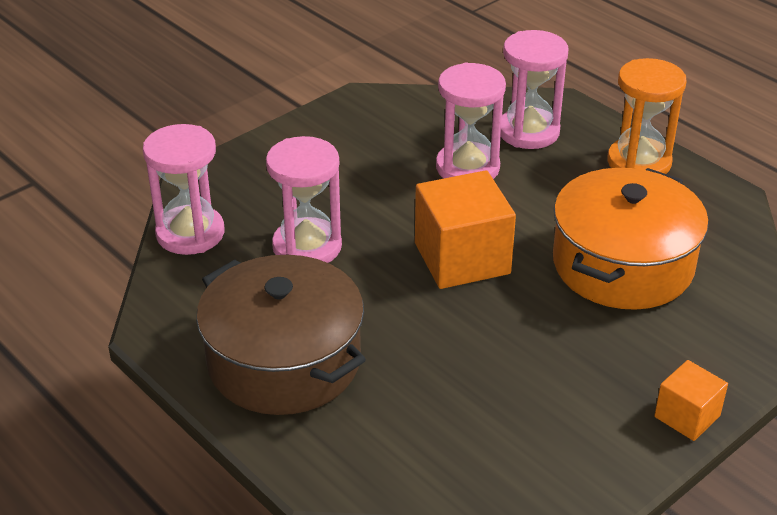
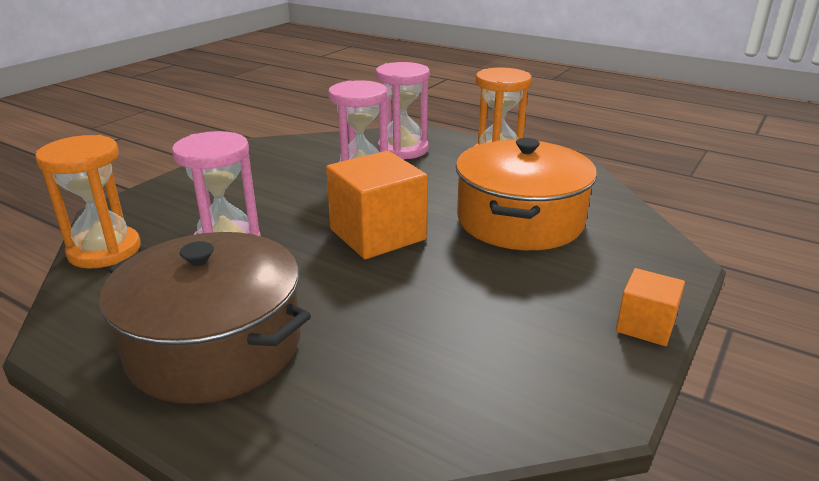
camera: 15 degrees left, 10 degrees down
pink hourglass [143,124,224,255] -> orange hourglass [35,135,141,269]

